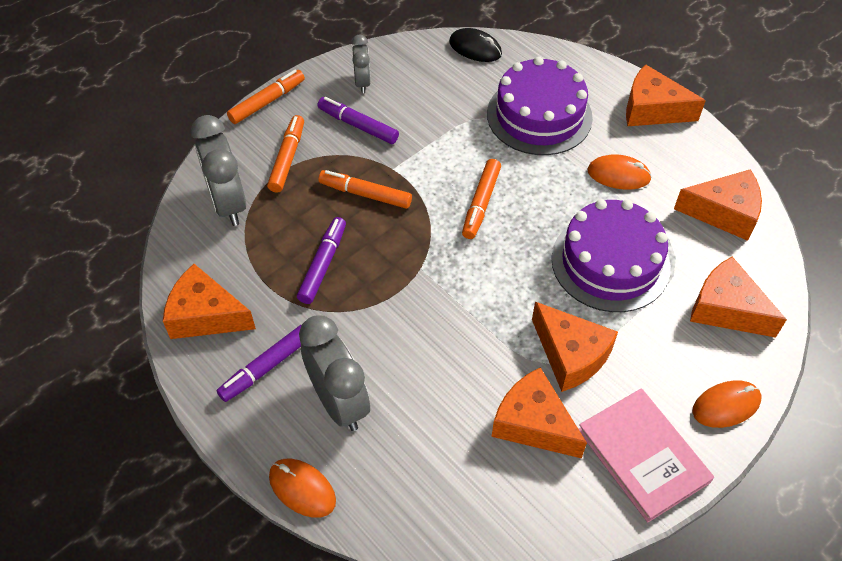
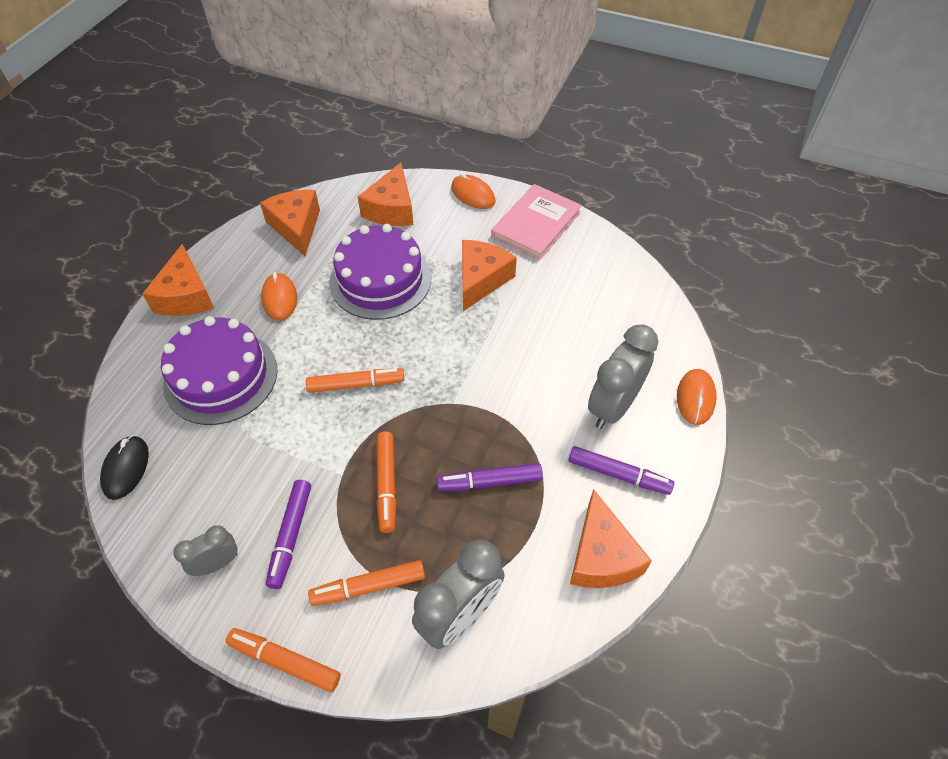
camera: 115 degrees left, 0 degrees up
orange cheese [492,368,587,458] -> none

